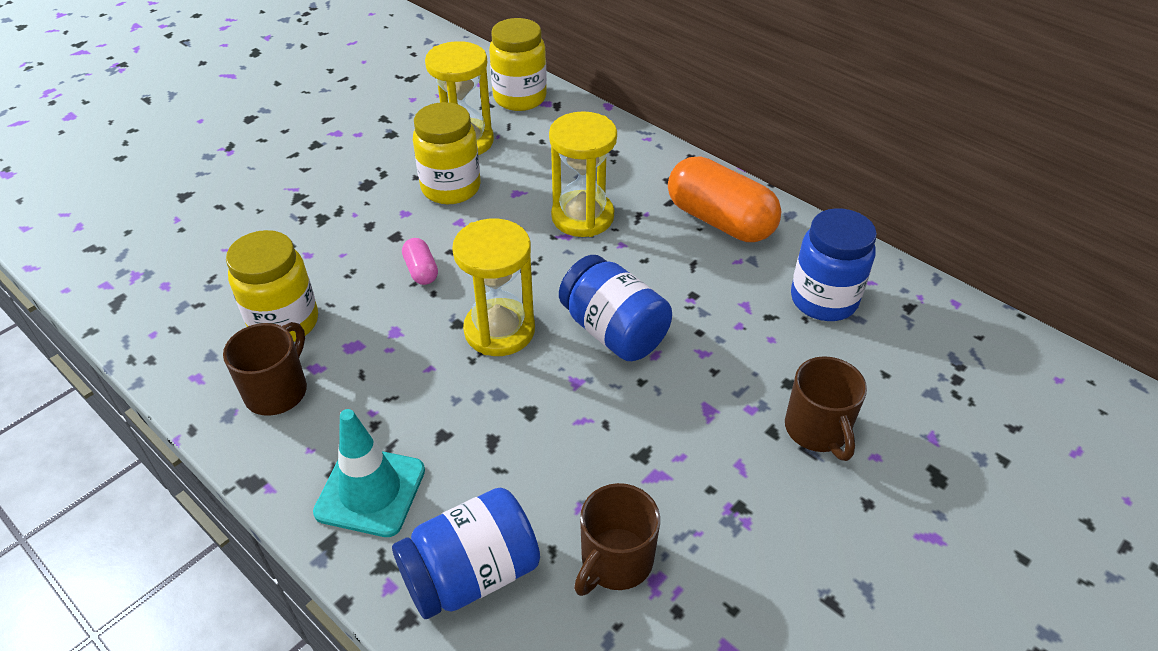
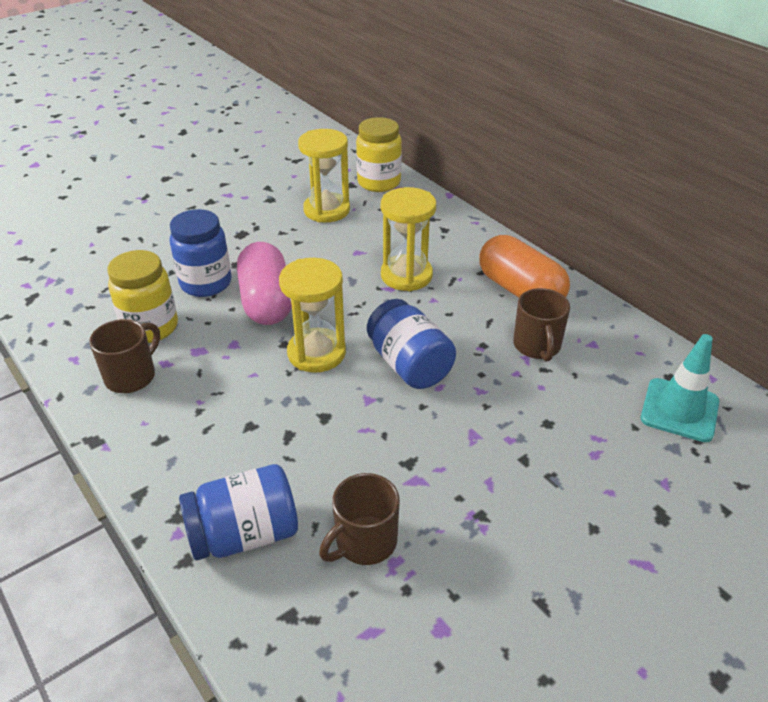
camera: 10 degrees right, 5 degrees down
turquoise traffic cone [313,409,425,537] -> turquoise traffic cone moved to [641,334,719,442]
pink capsule [402,238,438,285] -> pink capsule [237,242,292,325], size x2.22
yellow jar [413,102,480,204] -> none
brown mug [785,356,867,461] -> brown mug moved to [513,288,570,362]
blue jar [791,208,877,321] -> blue jar moved to [170,209,232,297]

